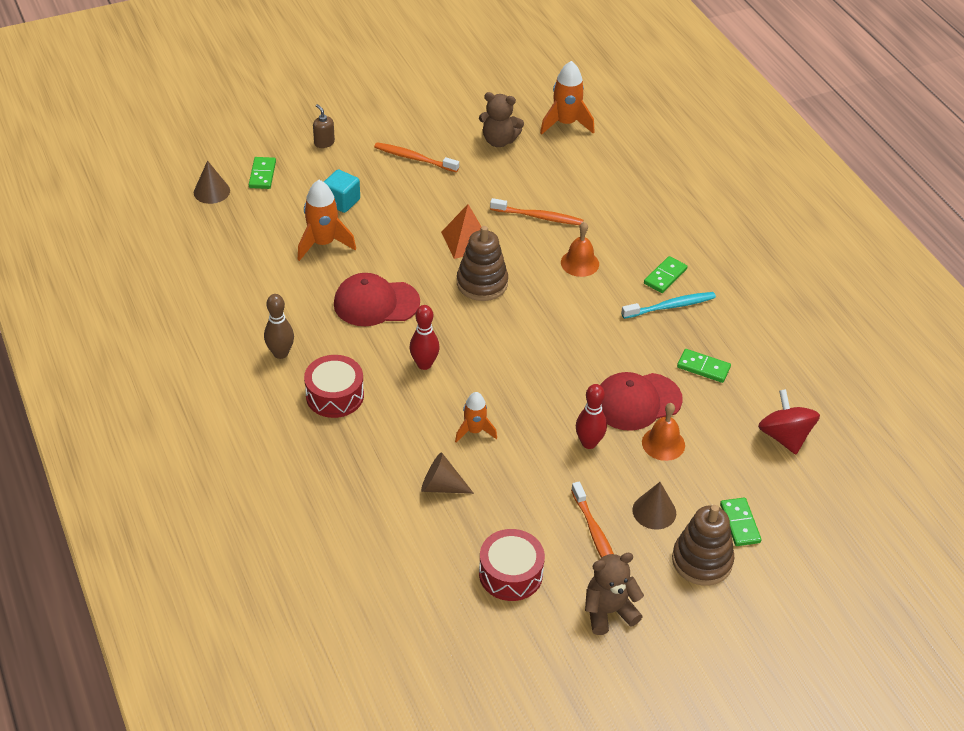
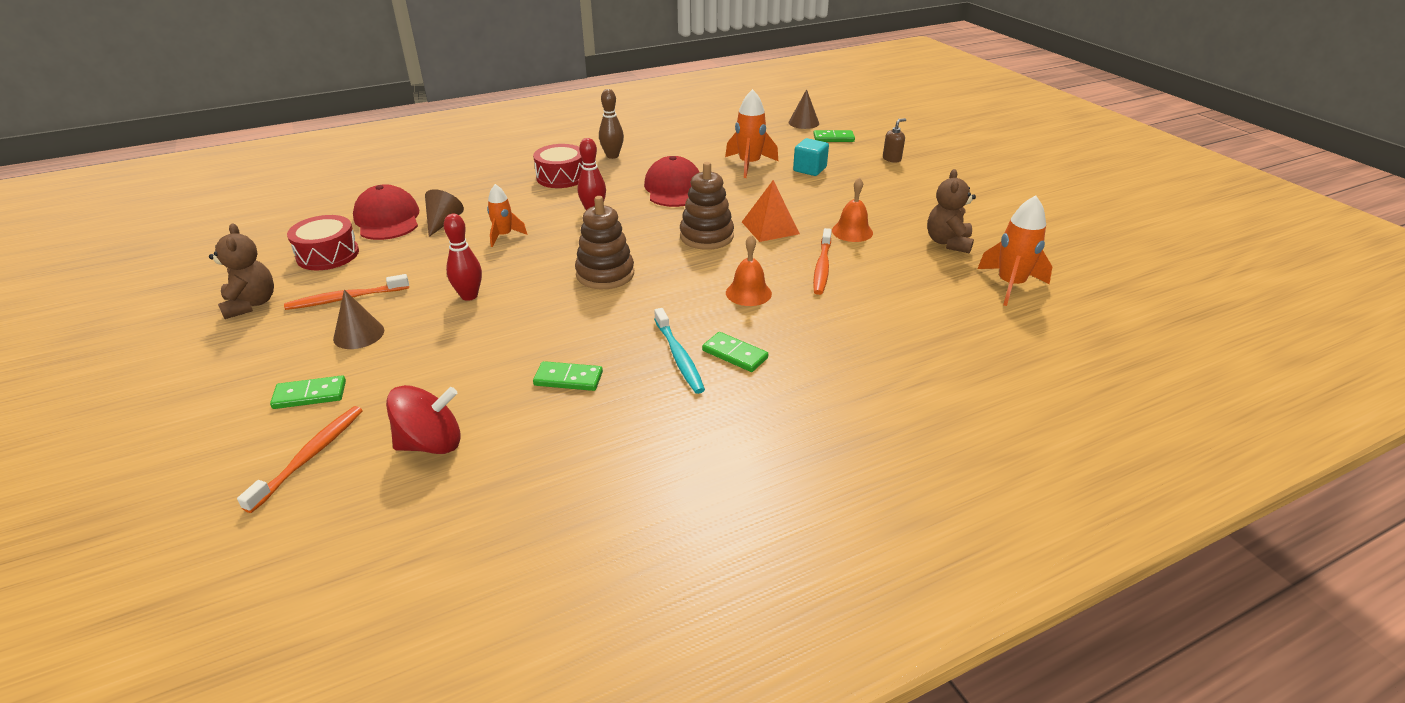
camera: 90 degrees right, 10 degrees down
orange toothbrush [374,142,459,172] -> orange toothbrush moved to [237,406,363,513]
red cap [600,372,683,431] -> red cap moved to [353,184,419,240]
orange bell [642,403,685,461] -> orange bell moved to [832,177,873,242]
brown stacking toy [672,505,735,586] -> brown stacking toy moved to [575,196,634,289]
green domino [677,349,731,383] -> green domino turned 75 degrees clockwise [533,361,603,391]

